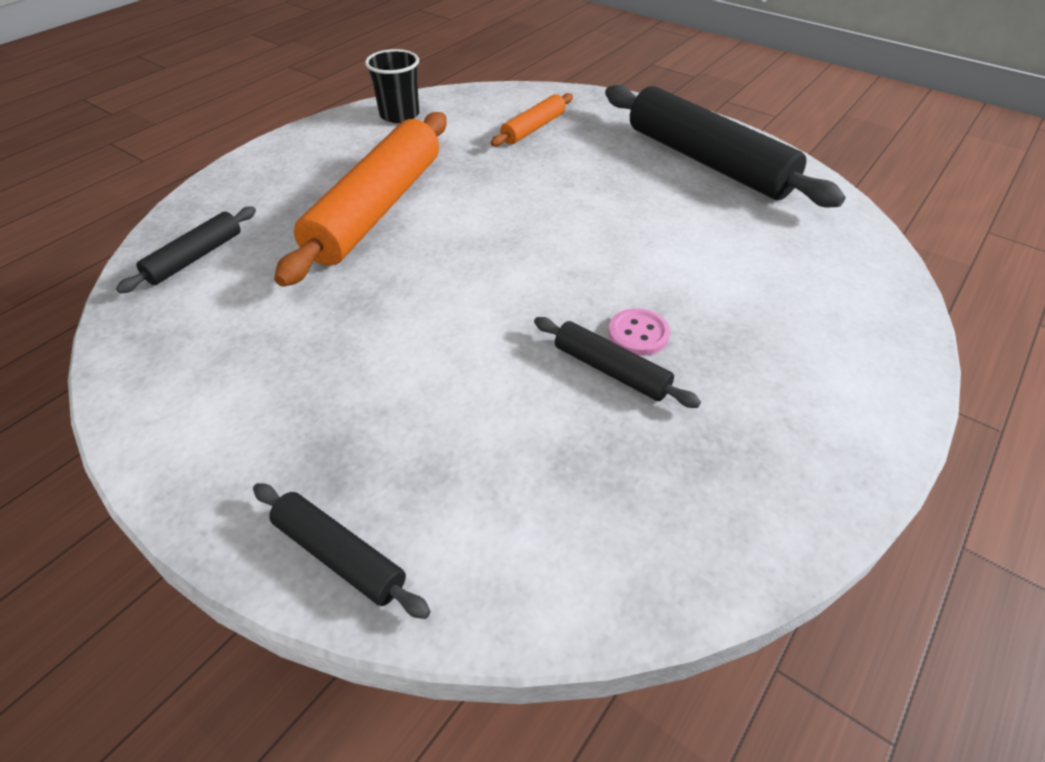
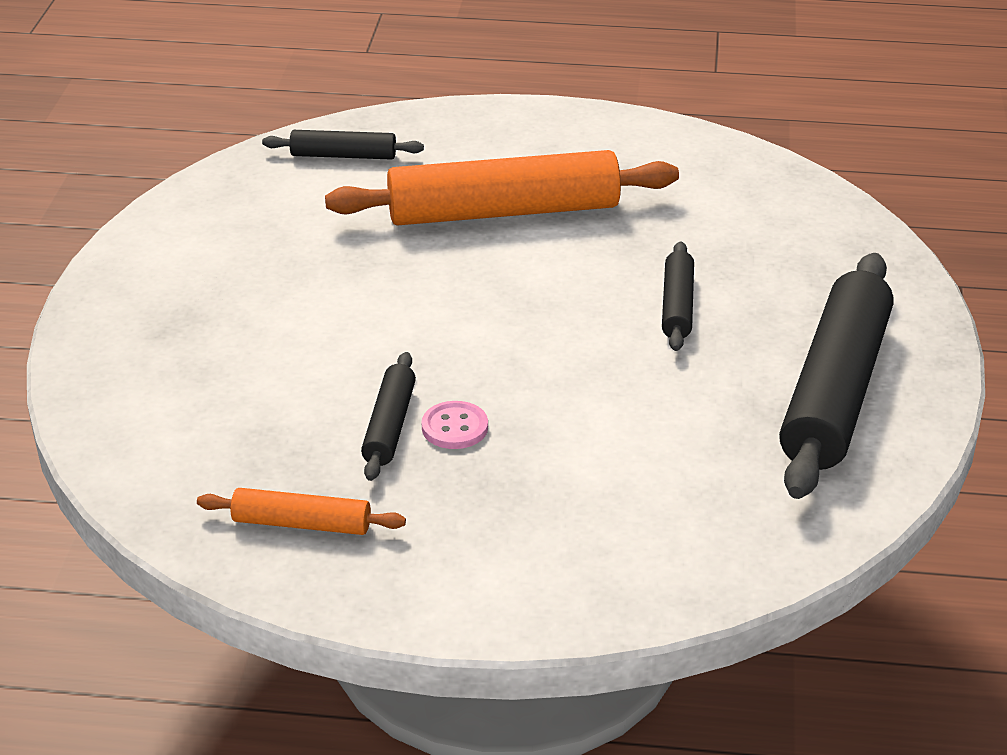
camera: 60 degrees right, 10 degrees down
black rolling pin [253,483,431,619] -> black rolling pin moved to [662,241,694,351]
black cup [365,49,419,123] -> none
orange rolling pin [491,93,573,147] -> orange rolling pin moved to [197,488,406,535]

